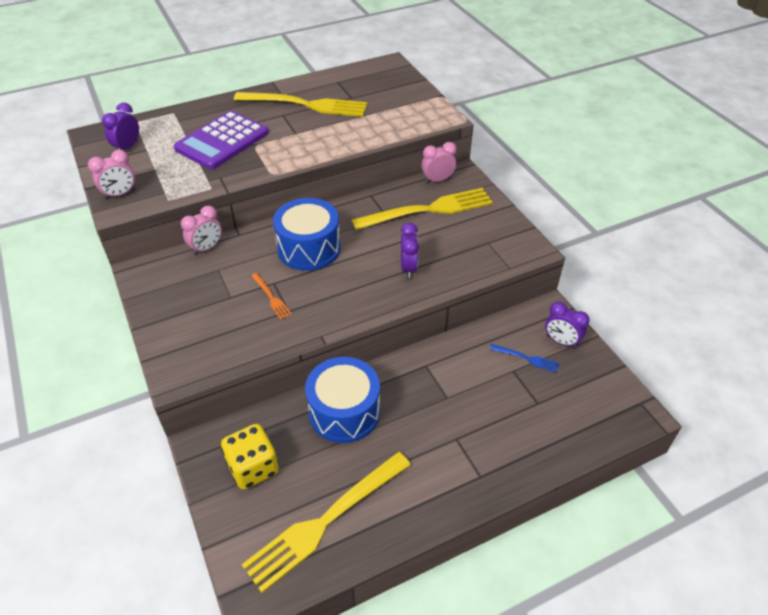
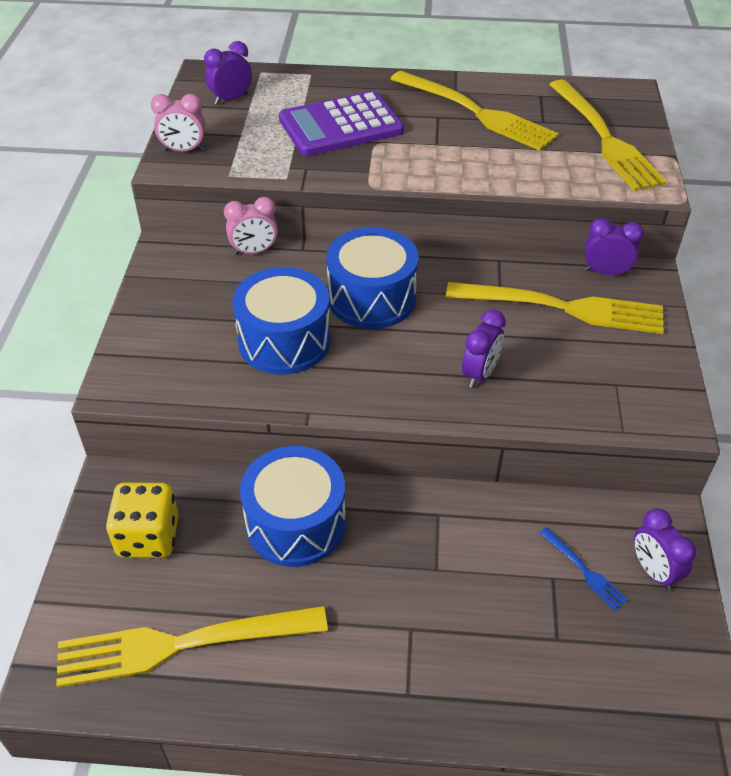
camera: 30 degrees right, 0 degrees up
orange fork [251,273,292,320] -> blue drum [232,267,331,375]
pink clock [422,142,457,183] -> purple clock [585,218,644,276]
none -> yellow fork [549,80,667,191]

